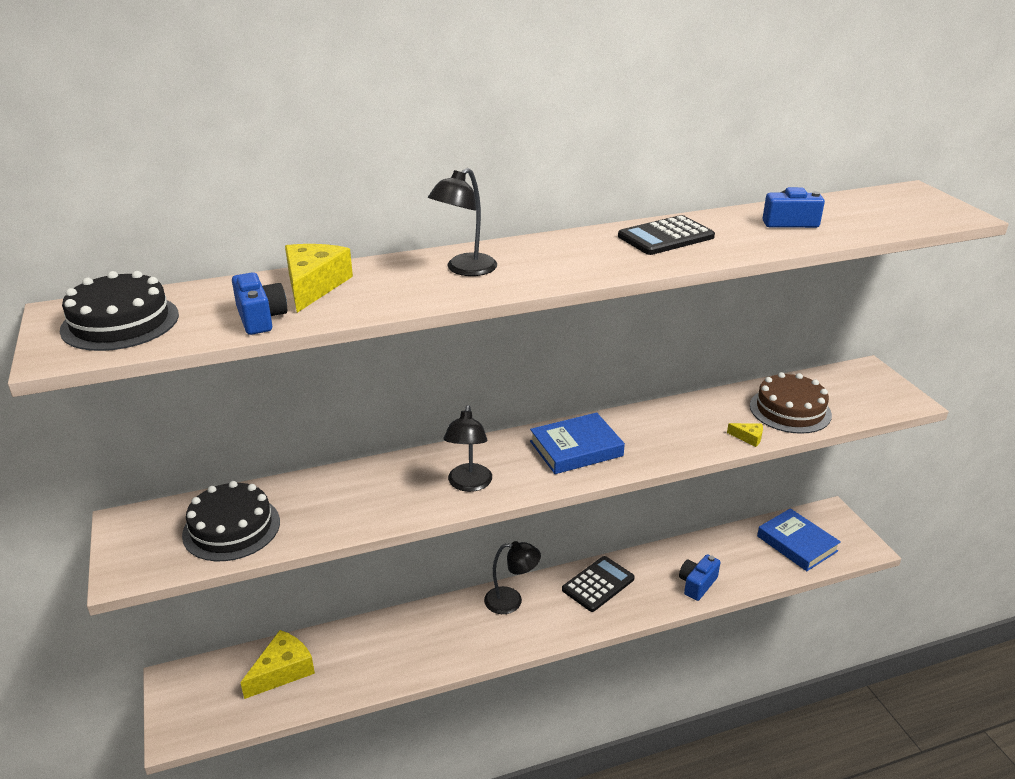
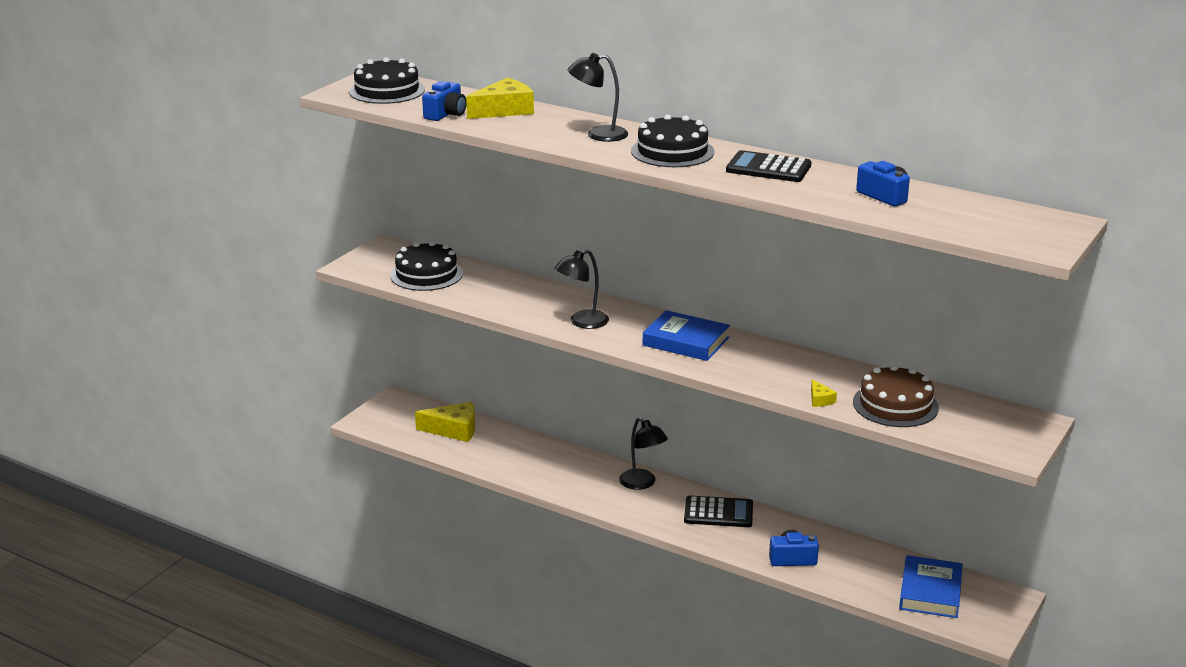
camera: 50 degrees right, 5 degrees down
none -> black cake [631,114,714,167]

